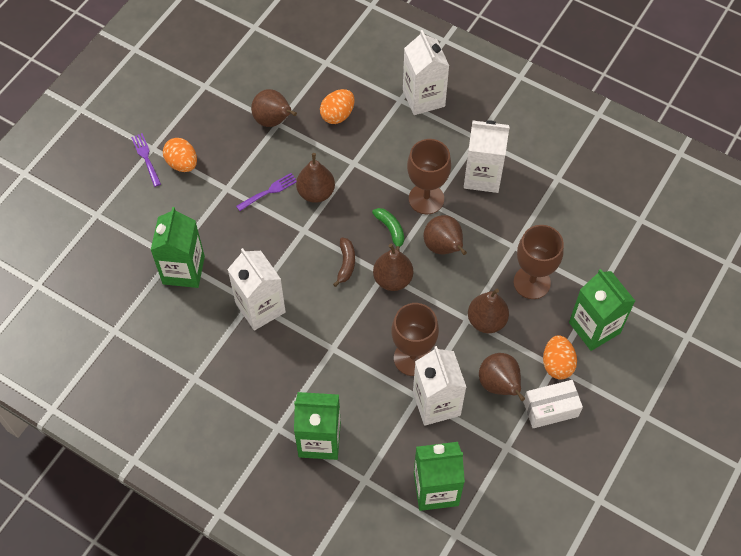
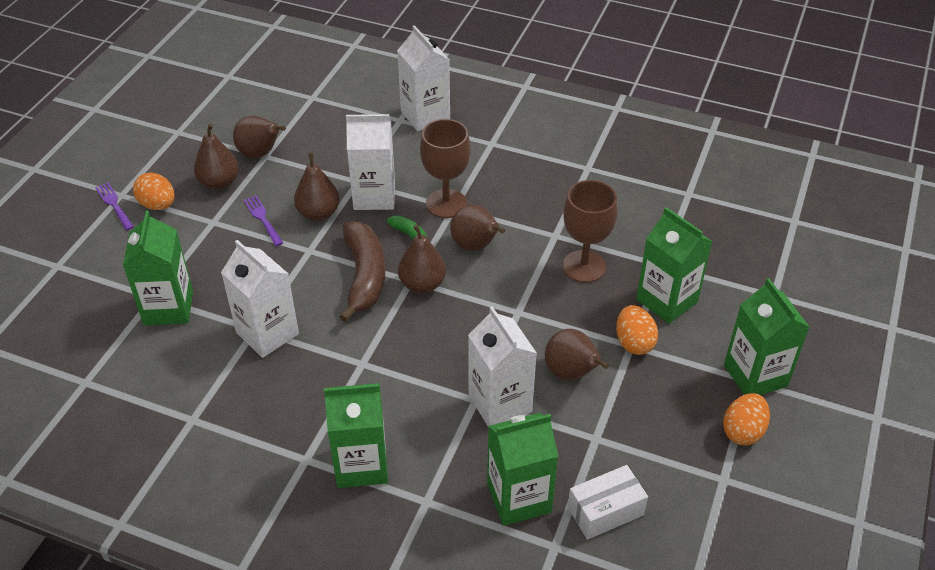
camera: 10 degrees left, 15 degrees down
purple fork [236,173,297,211] -> purple fork turned 75 degrees counterclockwise [243,195,283,246]
orange egg [320,89,354,124] -> orange egg moved to [723,393,770,445]
brown banana [333,237,355,287] -> brown banana [339,221,385,322], size x1.99
brown goblet [391,303,439,376] -> none
white carton [464,120,510,193] -> white carton moved to [346,114,395,210]
brown pear [468,289,509,333] -> brown pear moved to [194,124,239,190]
white box [523,380,583,428] -> white box moved to [568,465,648,540]
none -> green carton [724,278,810,395]

